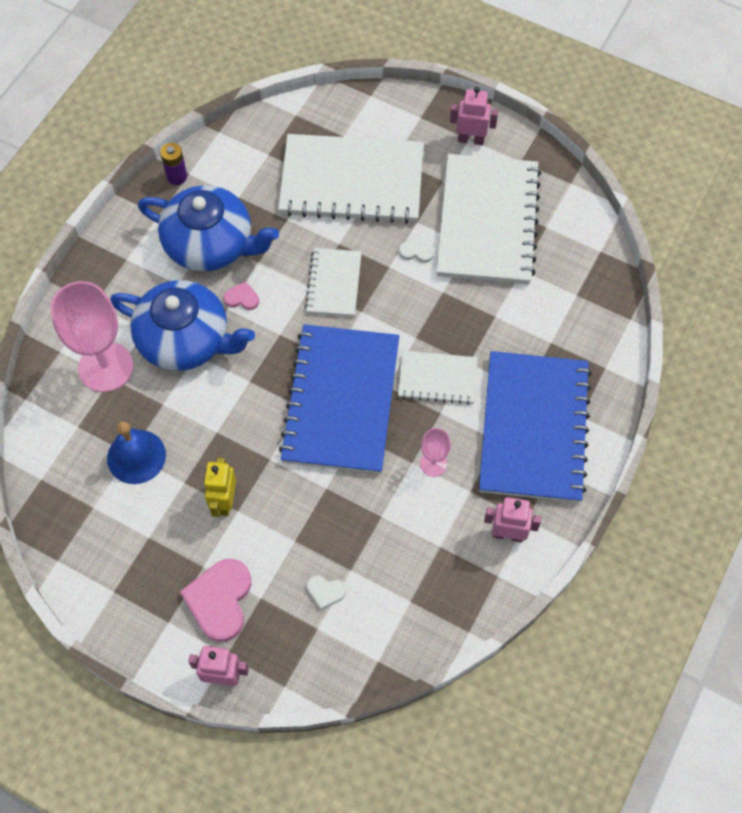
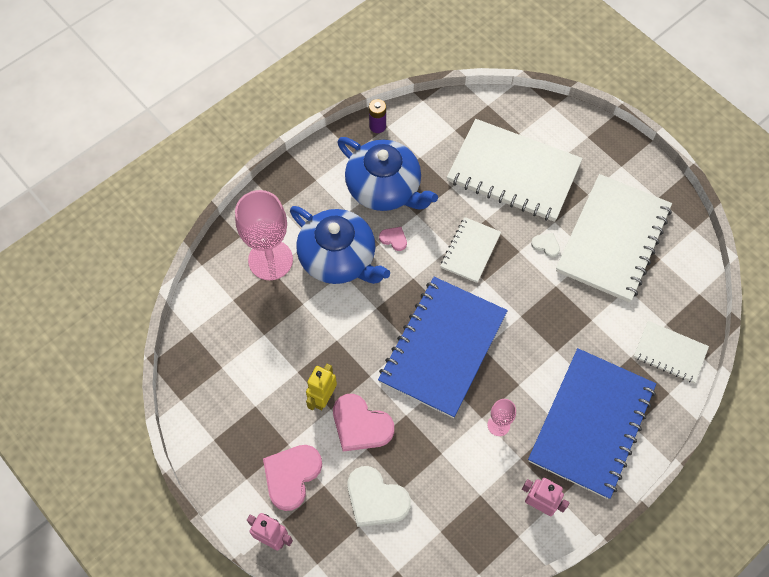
camera: 20 degrees right, 0 degrees up
blue bell [107,422,166,484] -> none
white heart [307,575,346,610] -> white heart [348,466,411,527], size x2.07
white notebook [398,351,478,405] -> white notebook moved to [634,321,709,383]
pink robot [450,87,498,145] -> none
none -> pink heart [333,394,394,452]

